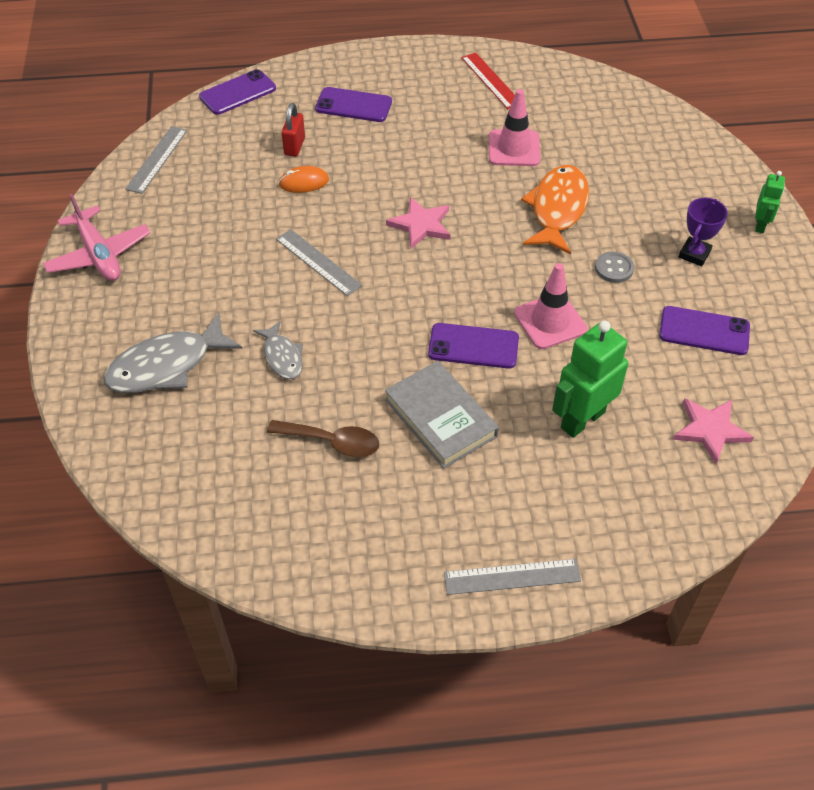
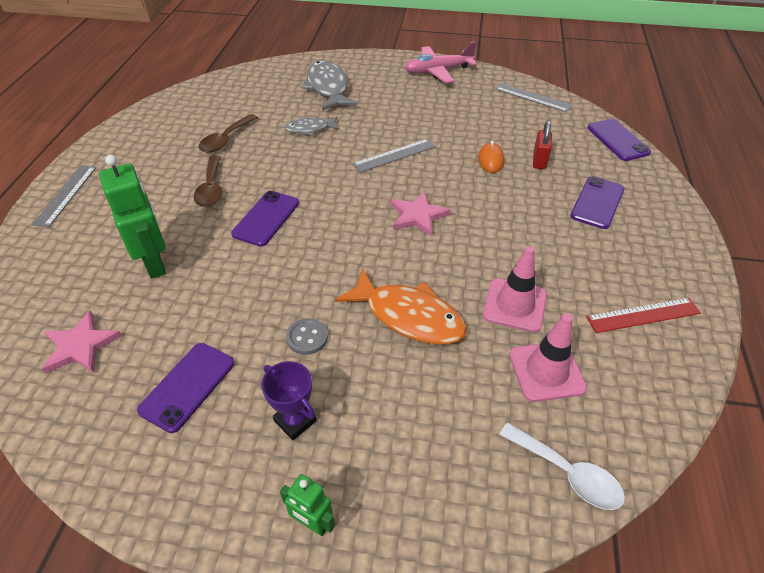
camera: 105 degrees right, 5 degrees down
red padlock [282,103,305,157] -> red padlock turned 75 degrees clockwise [533,120,552,169]
grey book [385,361,499,469] -> brown spoon [194,155,222,207]
pink traffic cone [514,263,587,349] -> pink traffic cone moved to [509,313,587,402]
none -> white spoon [499,423,625,510]

